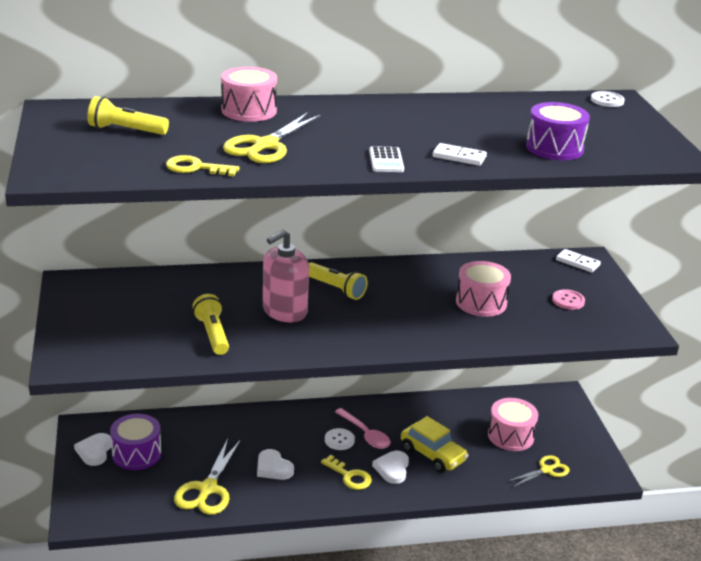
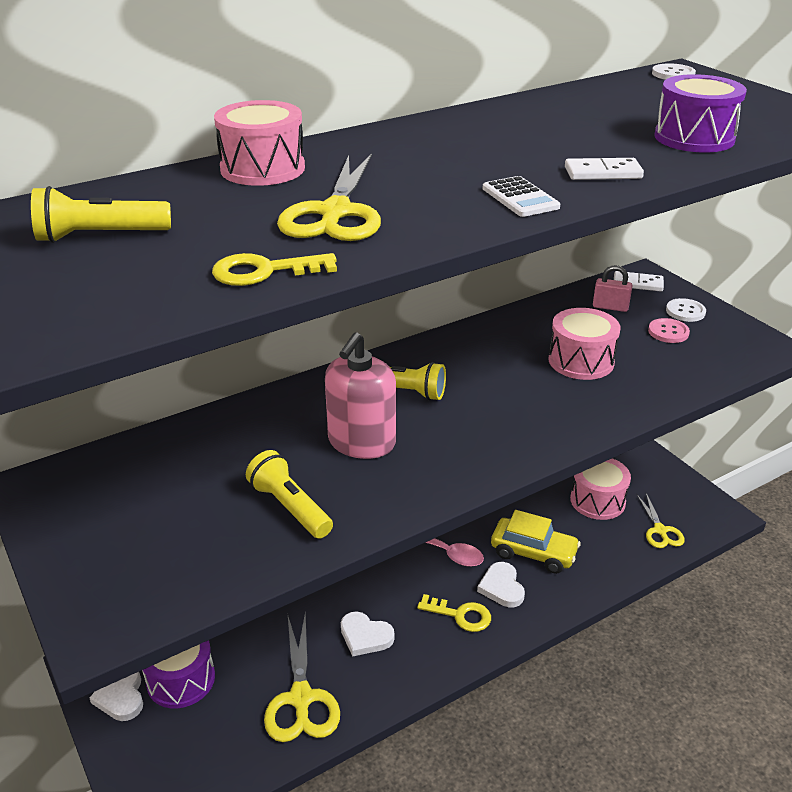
camera: 20 degrees left, 5 degrees up
white button [325,428,355,450] -> white button moved to [666,298,706,322]
yellow scissors [508,455,570,487] -> yellow scissors turned 135 degrees clockwise [637,493,685,548]
none -> pink padlock [593,265,633,312]

